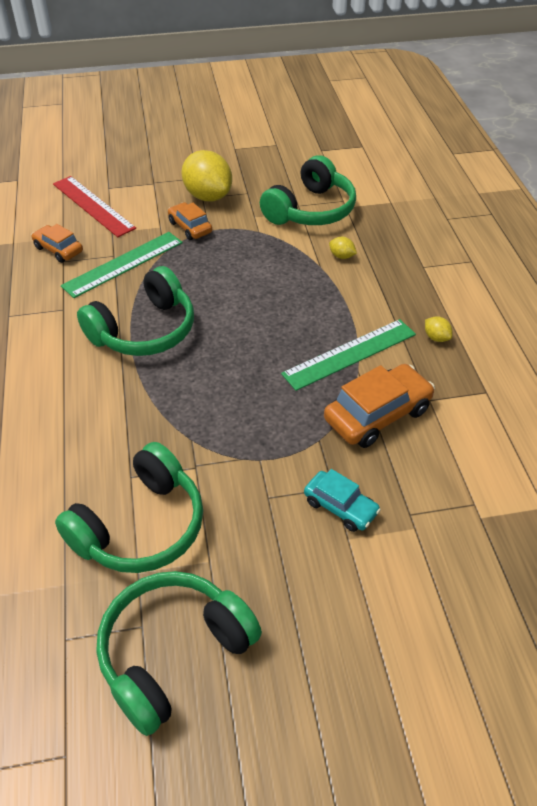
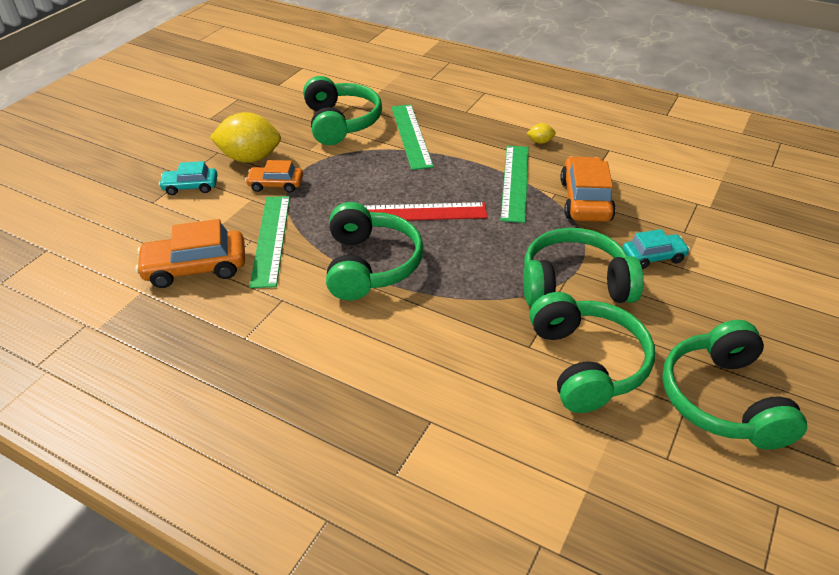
camera: 50 degrees left, 5 degrees down
orange car [31,224,83,263] -> orange car [135,219,245,288], size x1.65
red ruler [53,176,136,237] -> red ruler moved to [365,202,487,221]
yellow lemon [329,237,357,259] -> green ruler [392,104,434,170]
none -> turquoise car [159,161,218,195]
none -> green headphones [523,228,644,306]

